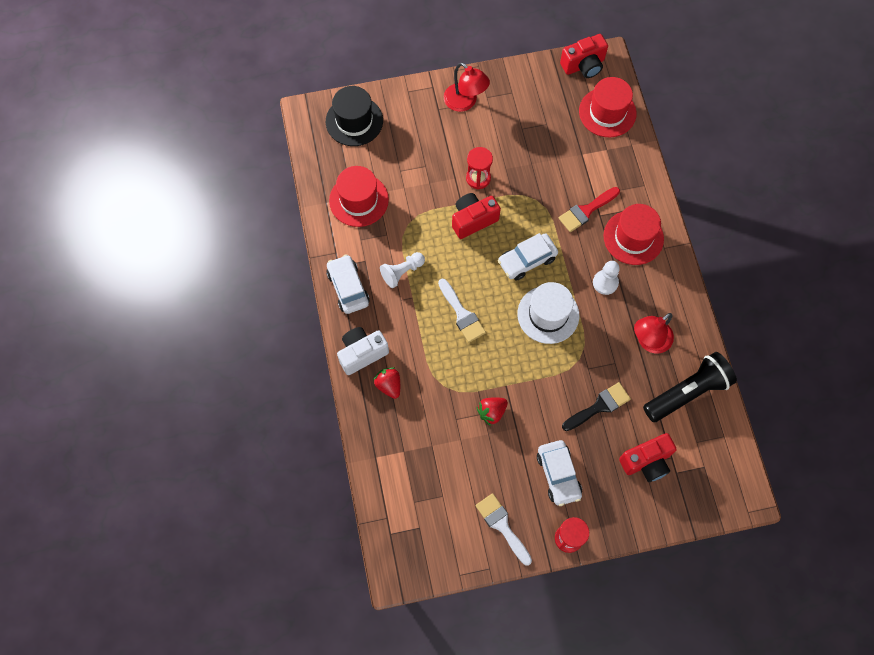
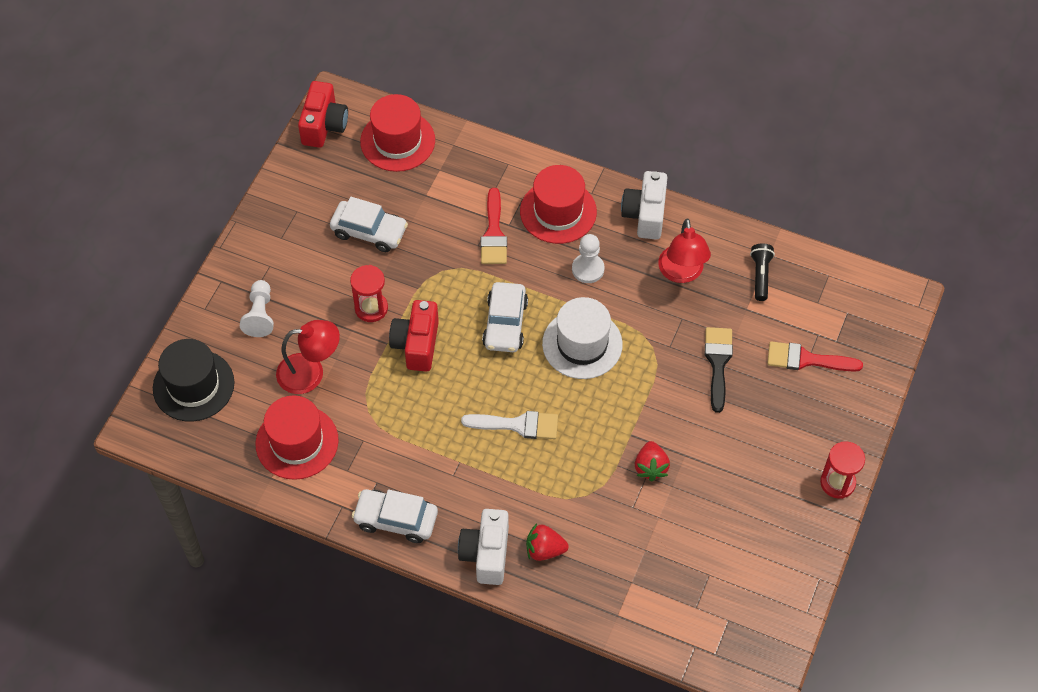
camera: 55 degrees left, 10 degrees down
white pawn [380,252,425,288] -> white pawn moved to [240,280,274,337]
red lamp [444,62,490,112] -> red lamp moved to [276,320,340,394]
white brush [476,493,532,566] -> none
white car [537,440,582,506] -> white car moved to [330,197,408,252]
red camera [619,433,677,482] -> red brush [767,341,863,372]
black flashlight [643,352,737,422] -> black flashlight [750,243,775,301], size x0.50
none -> white camera [621,171,667,240]

